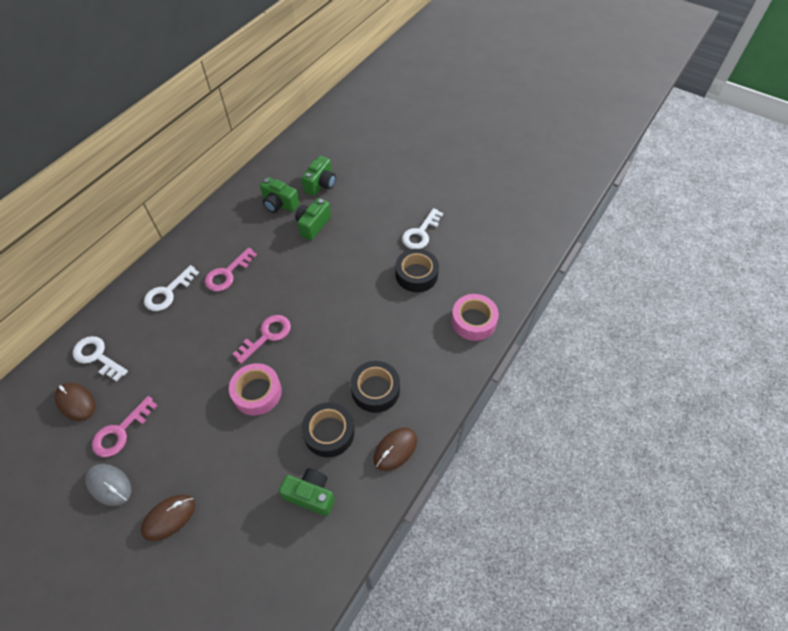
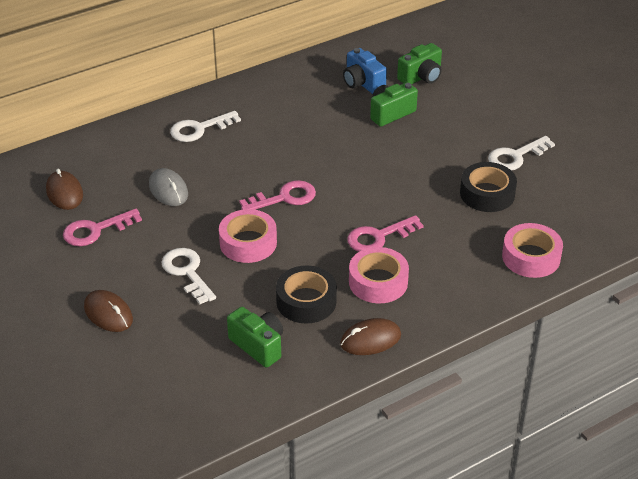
camera: 25 degrees right, 15 degrees down
white key [73,336,128,382] -> white key moved to [161,248,216,304]
grey mouse [85,464,132,506] -> grey mouse moved to [149,168,188,206]
brown mouse [141,495,195,541] -> brown mouse turned 60 degrees clockwise [84,290,133,332]
pink key [205,248,257,291] -> pink key moved to [347,215,424,252]
green camera [260,177,300,213] -> blue camera [343,48,387,94]
black tape [351,361,400,413] -> pink tape [349,247,409,303]

